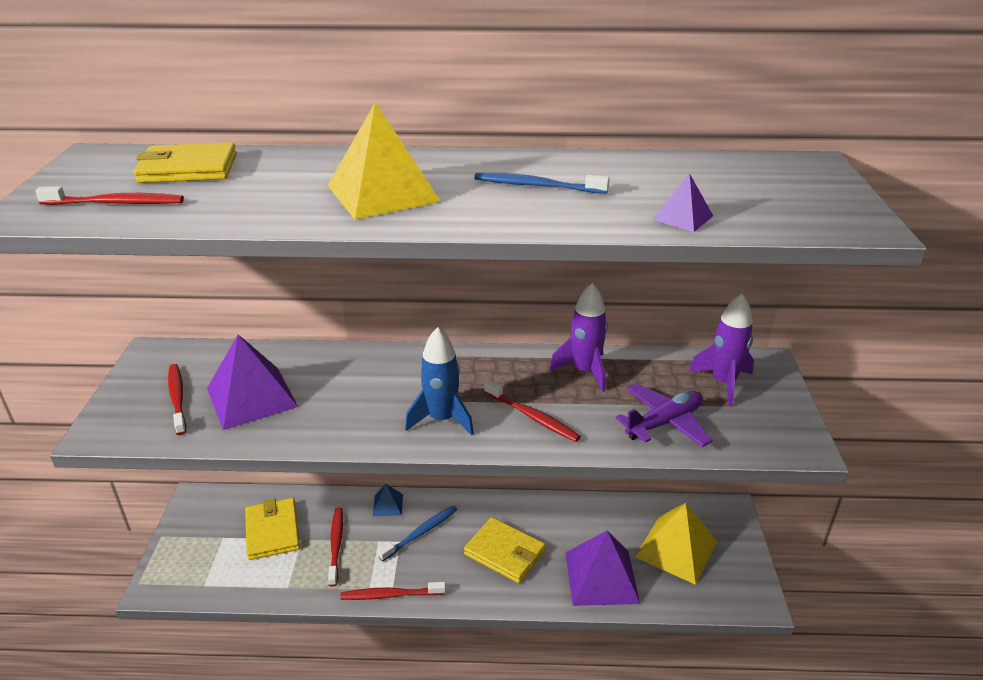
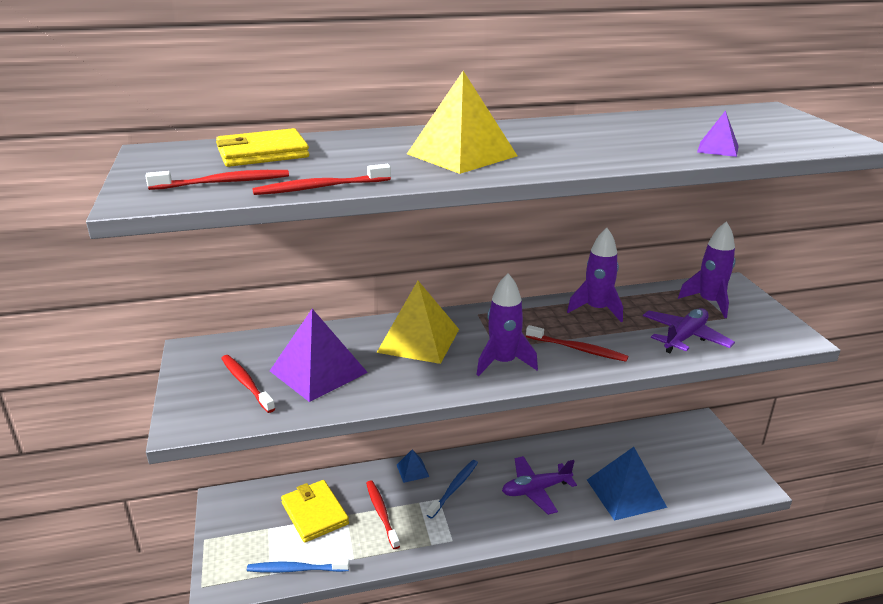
camera: 15 degrees left, 5 degrees down
red toothbrush [340,582,446,600] -> red toothbrush moved to [252,164,391,195]
blue rocket [405,327,474,435] -> purple rocket [477,274,538,376]
yellow wallet [464,517,546,583] -> purple plane [502,456,577,515]
blue toothbrush [474,173,610,194] -> blue toothbrush moved to [247,559,350,573]
purple pyramid [565,530,640,606] -> blue pyramid [587,447,667,521]
yellow pyramid [635,503,718,585] -> yellow pyramid moved to [377,281,459,364]

